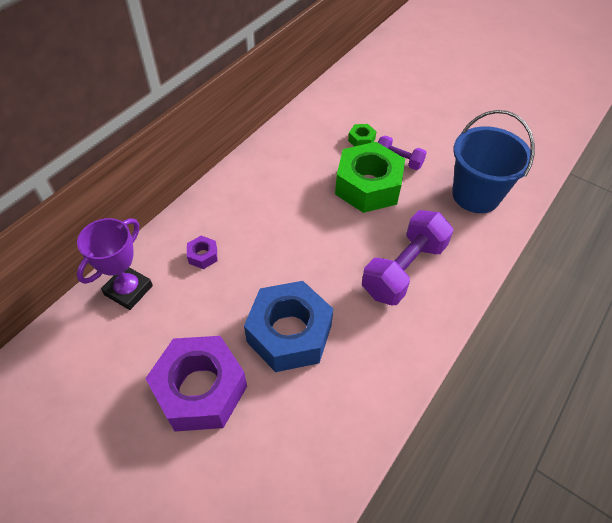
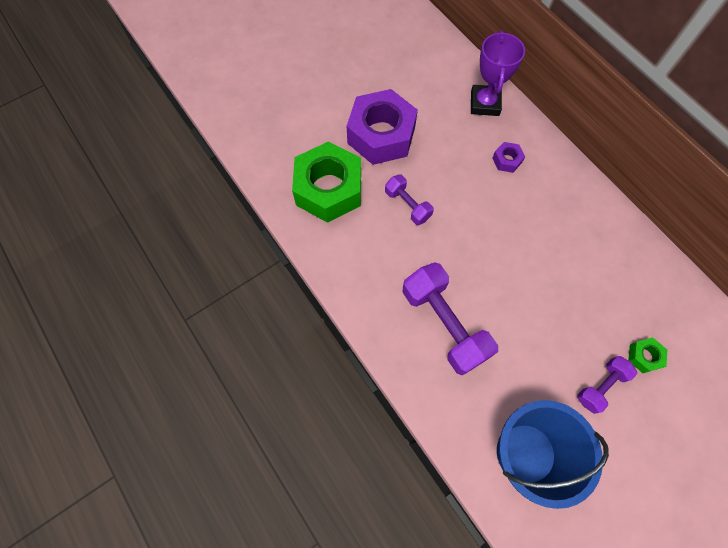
camera: 110 degrees right, 15 degrees up
purple trophy [77,218,153,310] -> purple trophy turned 45 degrees clockwise [471,30,525,116]
blue nut [244,281,333,372] -> purple dumbbell [385,174,434,225]
green nut [335,142,405,213] -> green nut moved to [292,141,361,223]

